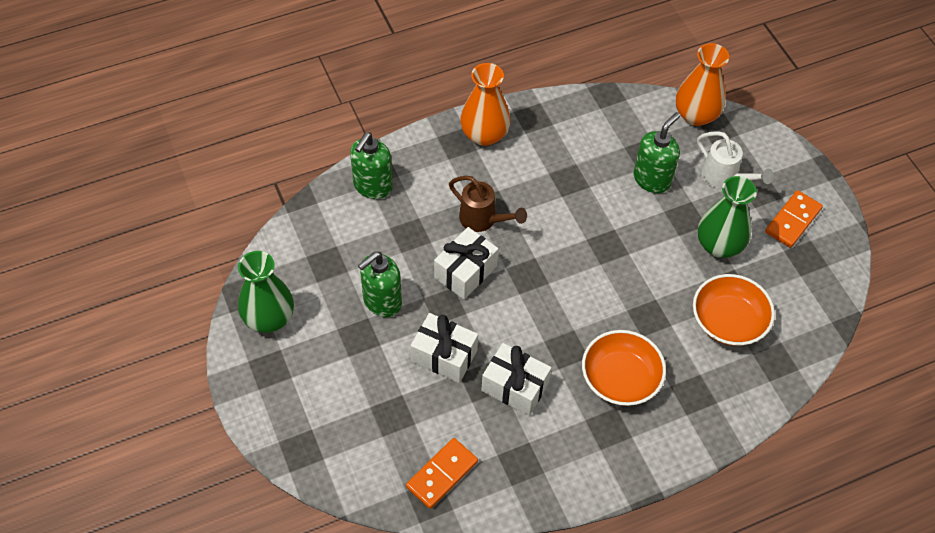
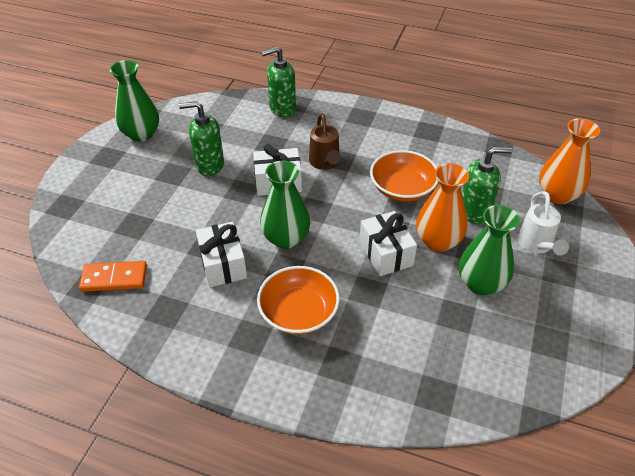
camera: 45 degrees right, 10 degrees down
white gift [411,313,478,383] -> white gift moved to [359,211,417,276]
orange vase [460,63,510,146] -> orange vase moved to [416,163,469,252]
orange bowl [693,274,775,346] -> orange bowl moved to [370,150,438,202]
orange domino [765,190,823,248] -> none
none -> green vase [260,161,310,249]

